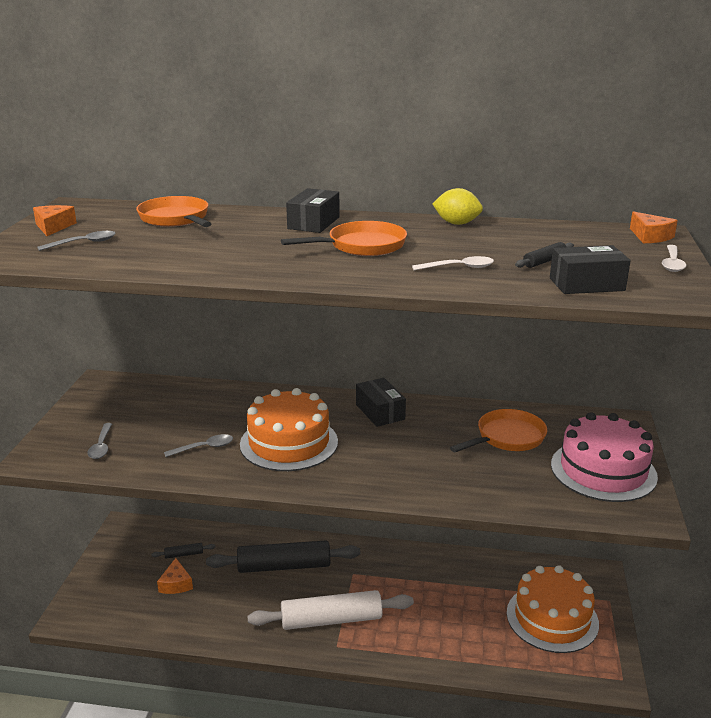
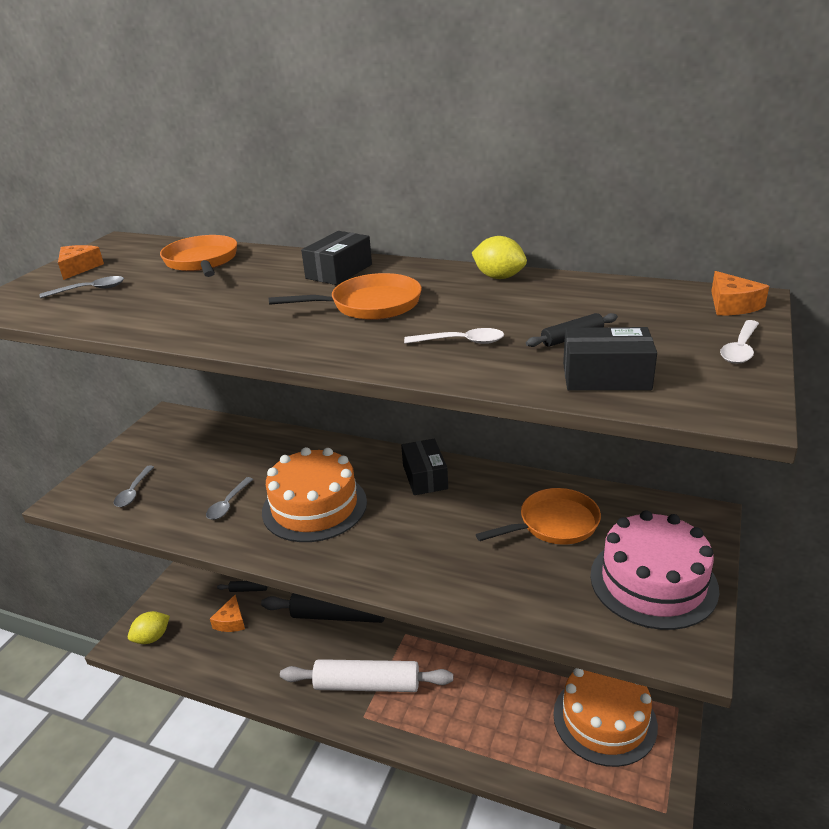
camera: 15 degrees right, 5 degrees up
grey spoon [164,434,233,457] -> grey spoon turned 120 degrees clockwise [206,477,253,520]
none -> yellow lemon [128,611,170,644]

